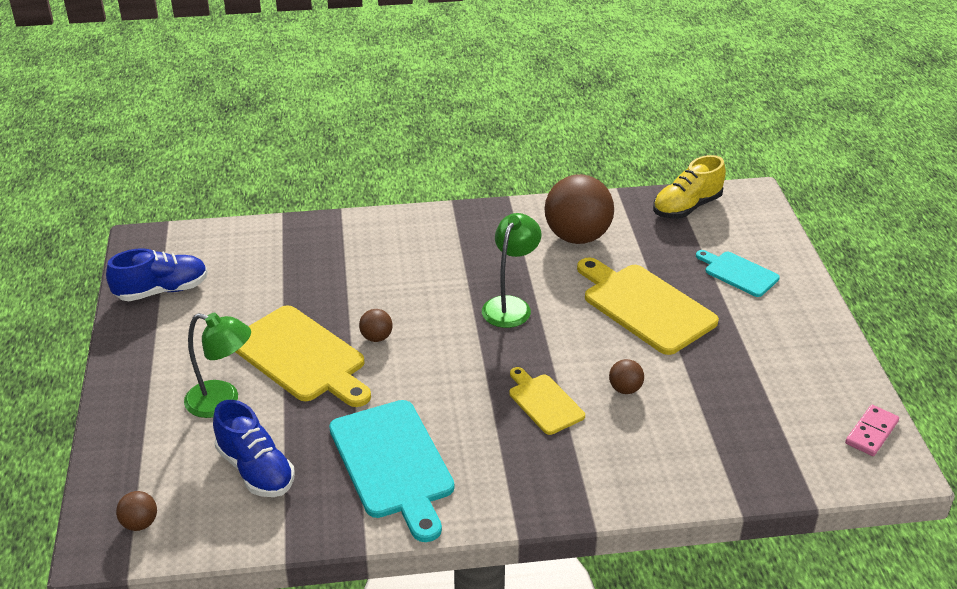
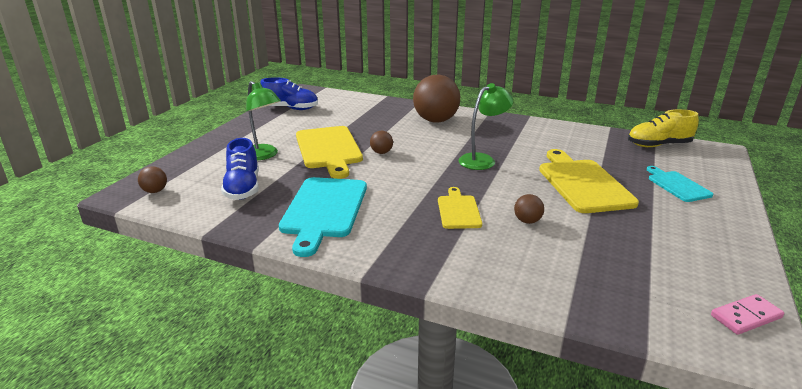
camera: 30 degrees right, 10 degrees down
brown ball [544,174,614,244] -> brown ball moved to [413,75,460,123]

